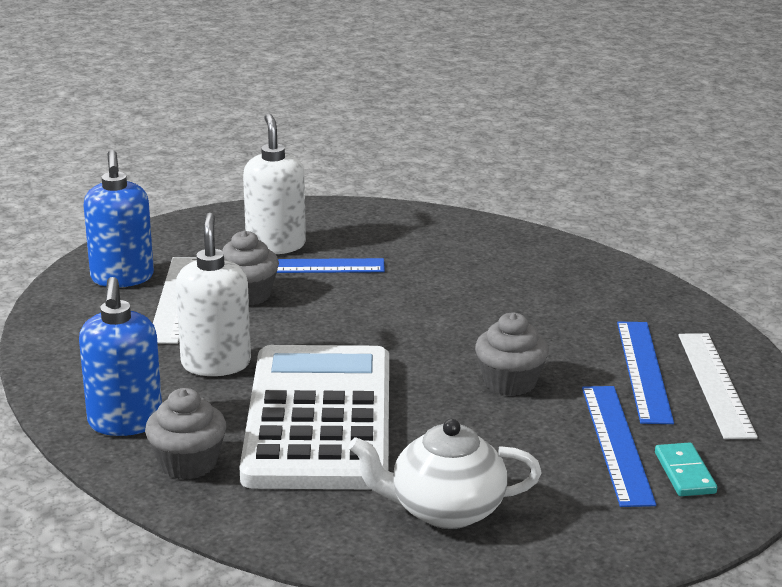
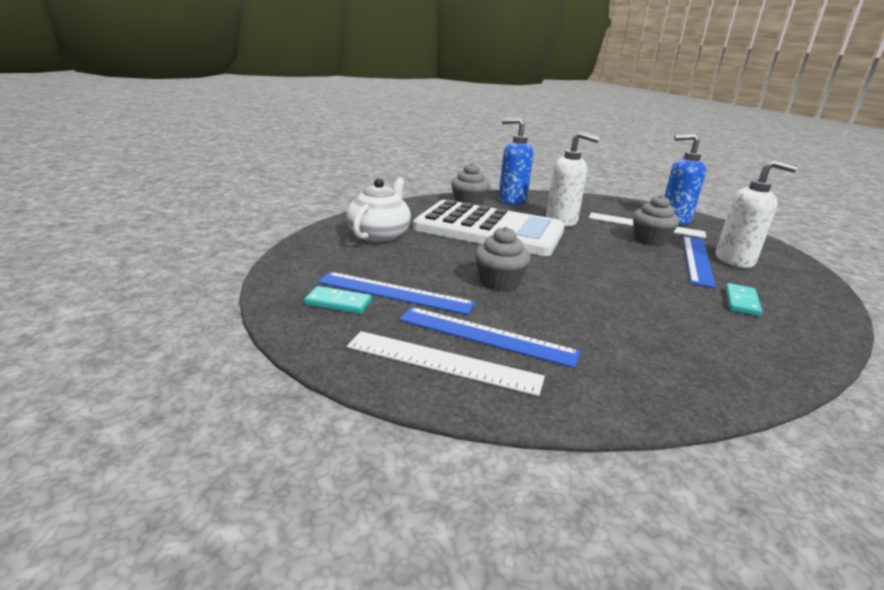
camera: 110 degrees right, 0 degrees up
none -> turquoise domino [726,283,762,316]

